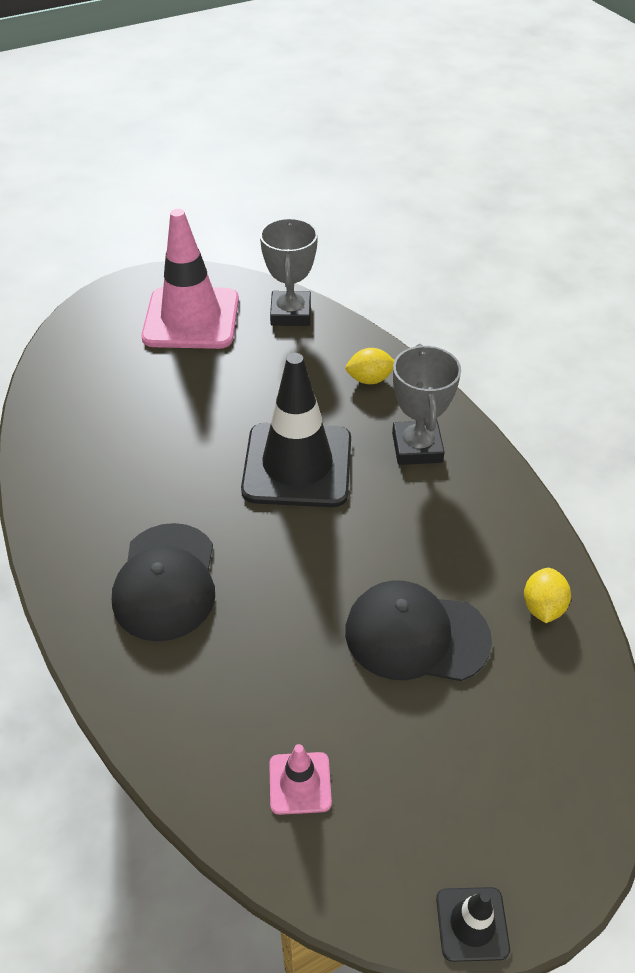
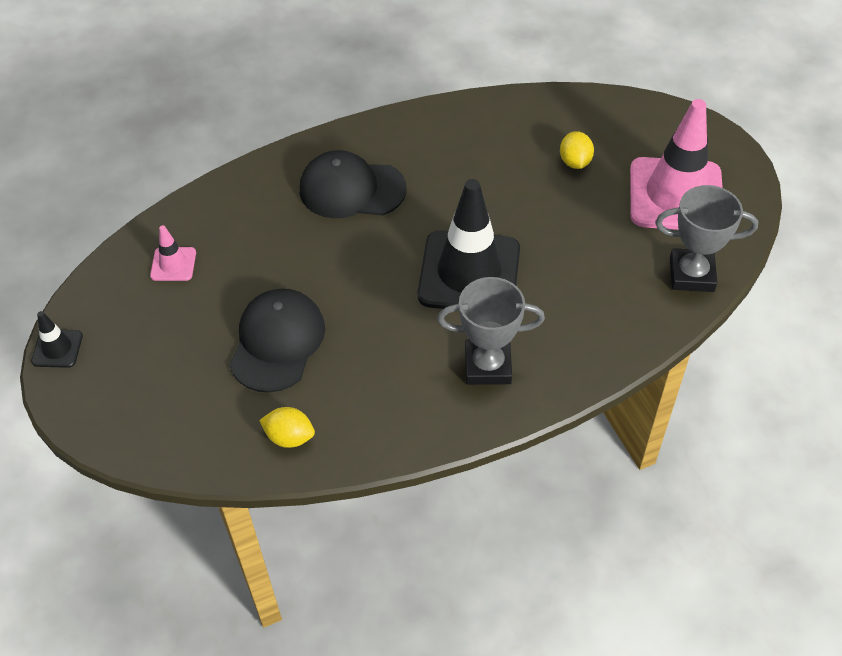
camera: 95 degrees right, 5 degrees up
yellow lemon [345,348,394,384] -> yellow lemon moved to [560,131,594,169]

